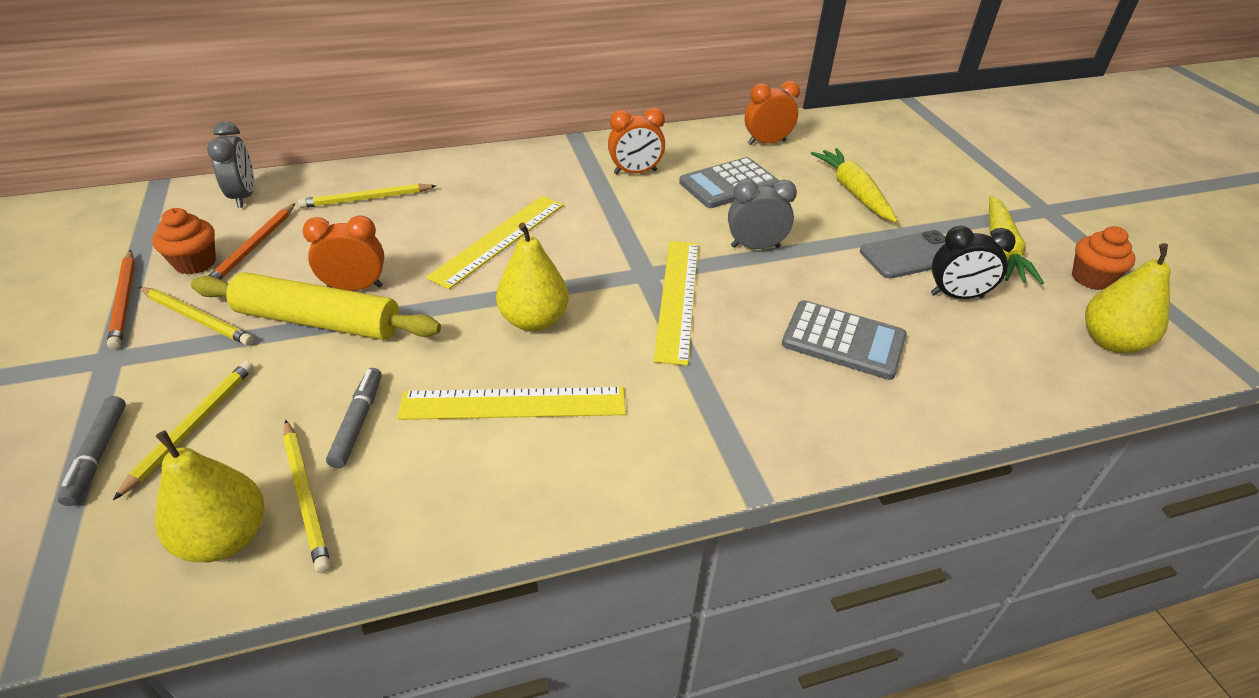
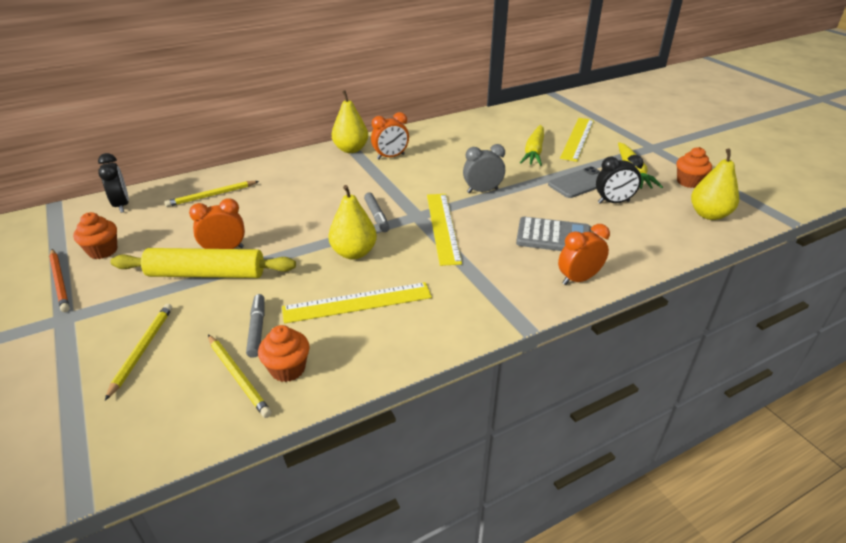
camera: 10 degrees left, 5 degrees down
grey marker [57,396,126,506] -> grey marker moved to [364,193,390,232]
yellow pencil [139,287,254,346] -> none
yellow pear [155,430,264,562] -> yellow pear moved to [332,90,368,153]
grey clock [207,121,254,208] -> black clock [98,153,129,213]
orange pencil [208,204,295,280] -> none
yellow ruler [426,196,564,289] -> yellow ruler moved to [560,118,594,162]
grey calculator [679,157,779,208] -> none
orange clock [745,81,800,145] -> orange clock moved to [558,224,610,285]
yellow carrot [811,148,898,222] -> yellow carrot turned 135 degrees counterclockwise [520,125,544,166]
none -> orange cupcake [258,325,310,382]

